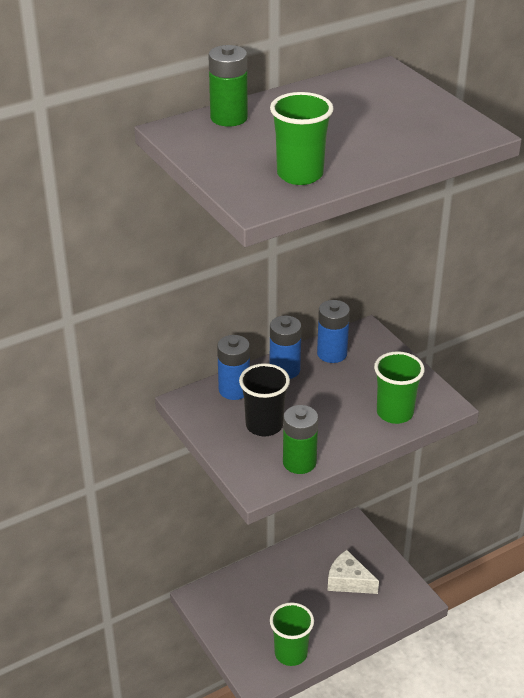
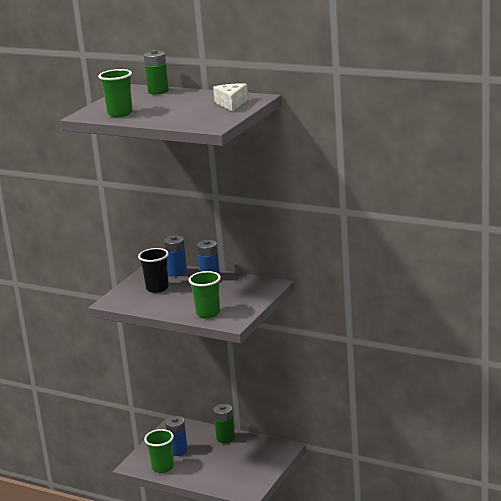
camera: 60 degrees right, 15 degrees down
green battery [283,405,318,474] -> green battery moved to [213,404,235,443]
blue battery [317,300,350,363] -> blue battery moved to [165,416,188,456]
white cheese [328,550,379,594] -> white cheese moved to [213,83,248,112]

